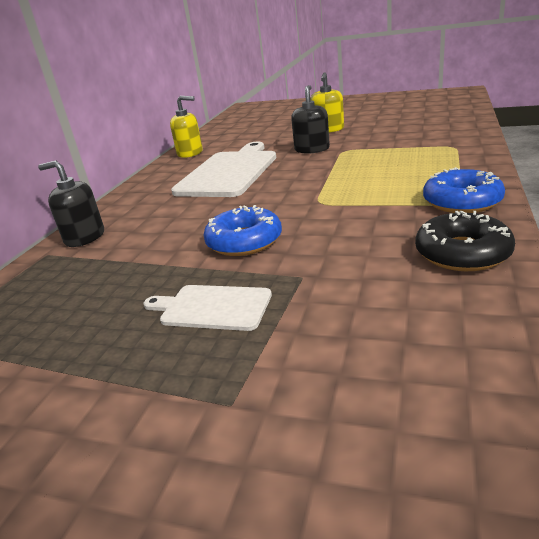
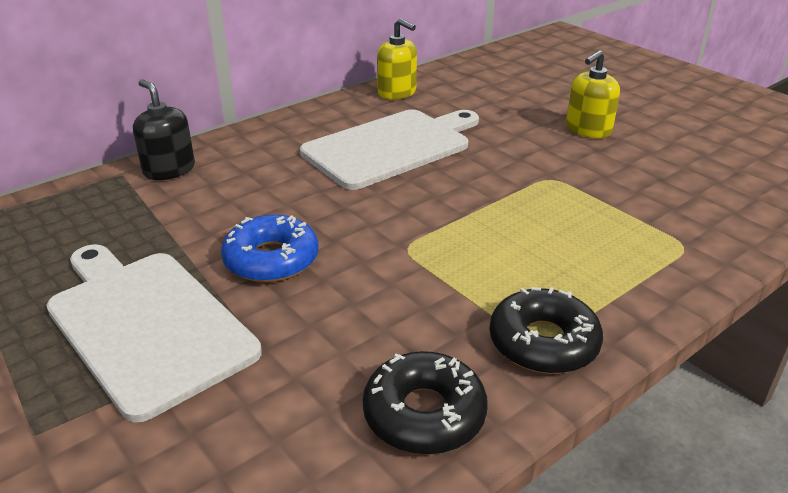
camera: 30 degrees right, 5 degrees up
white cutting board [144,285,272,331] -> white cutting board [46,244,262,423], size x1.91
black soap dispenser [291,85,330,154] -> none
blue donut [423,167,505,213] -> black donut [489,287,603,374]

